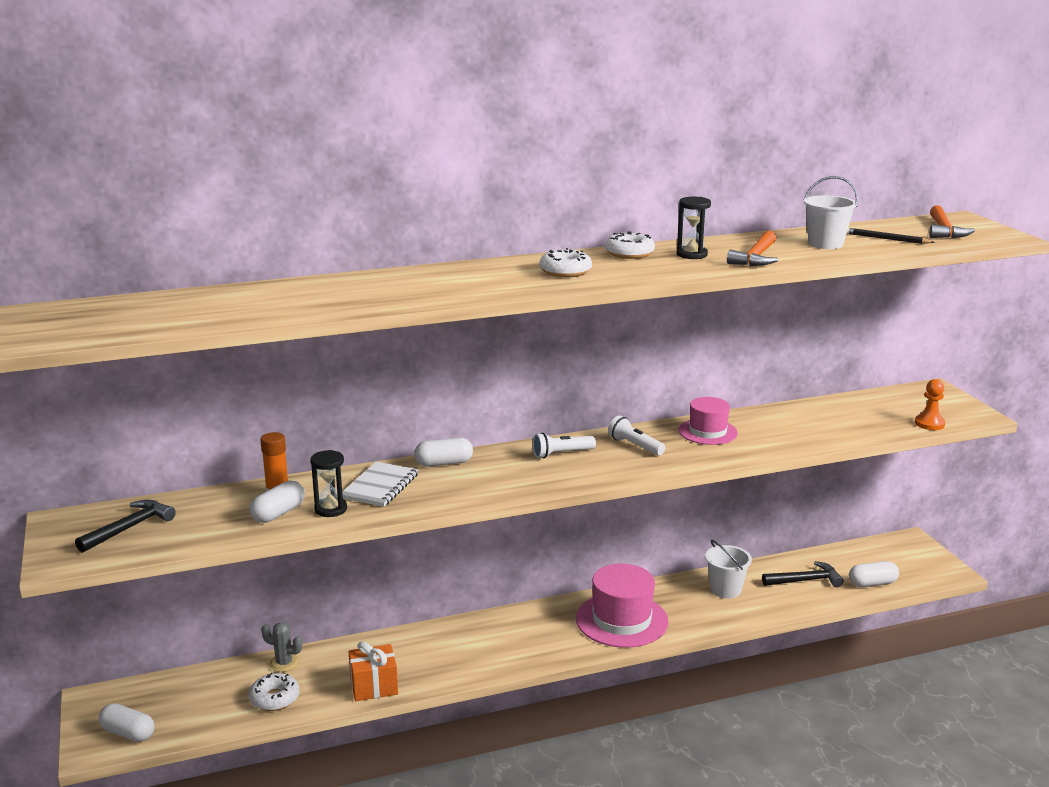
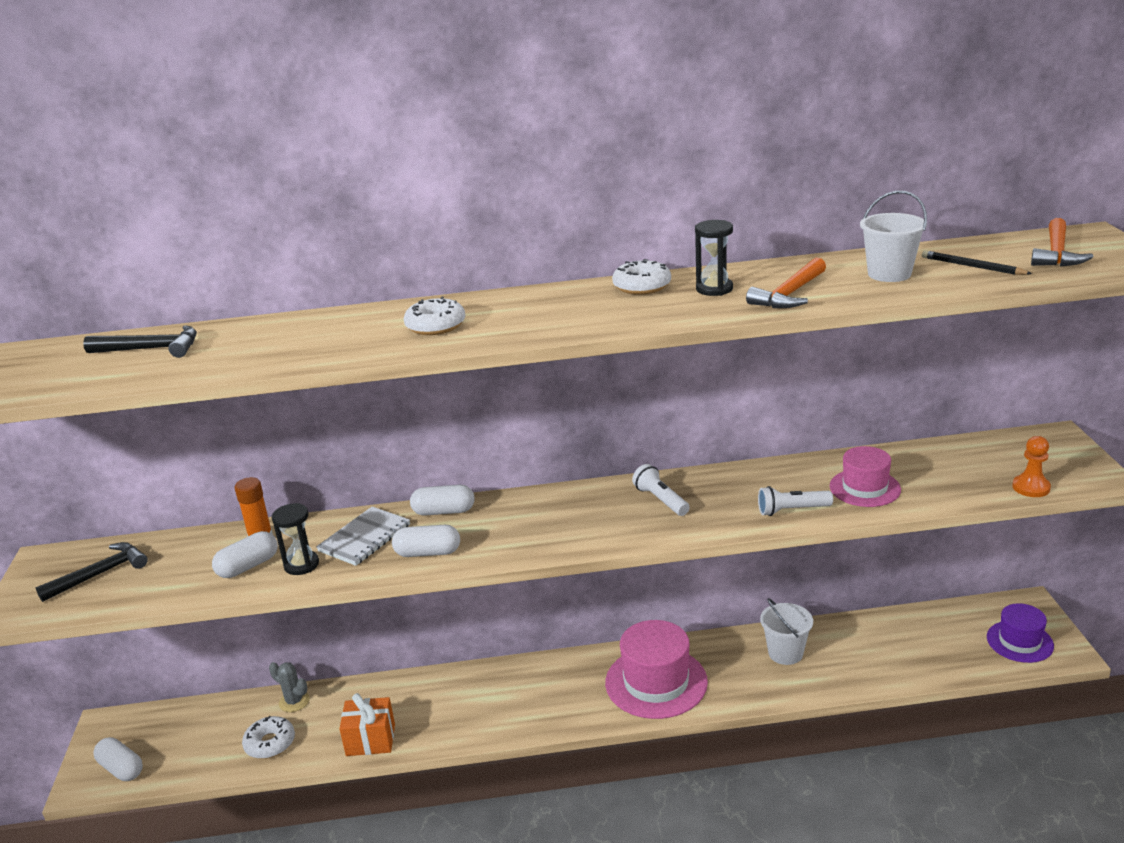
camera: 15 degrees right, 5 degrees up
white flashlight [533,433,596,458] -> white flashlight moved to [758,486,833,516]
white donut [540,248,592,277] -> white donut moved to [403,296,465,335]
pink hat [678,397,738,445] -> pink hat moved to [830,446,901,507]
black hammer [762,561,844,587] -> black hammer moved to [83,325,197,358]
white capsule [849,561,899,587] -> white capsule moved to [392,525,460,557]
none -> purple hat [987,603,1054,663]

